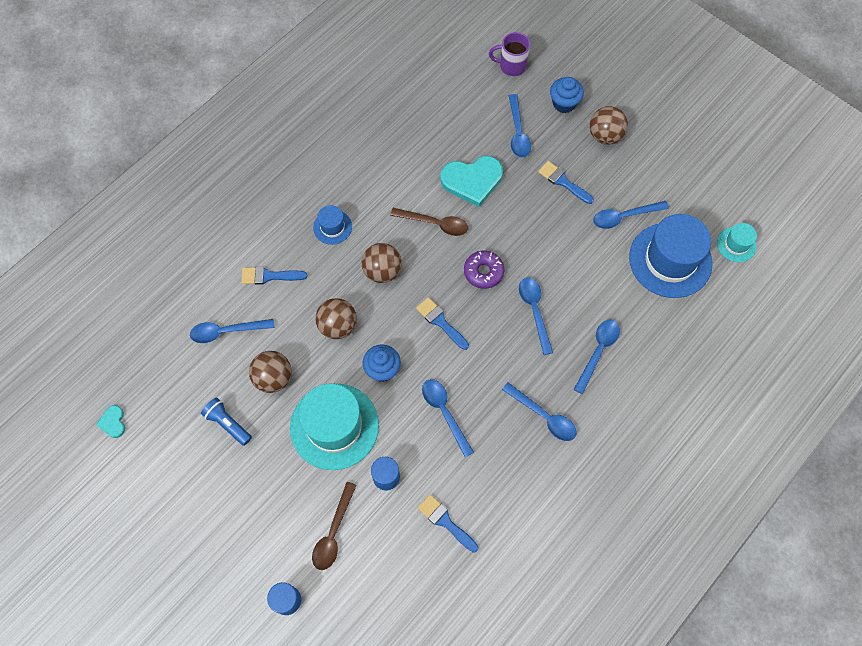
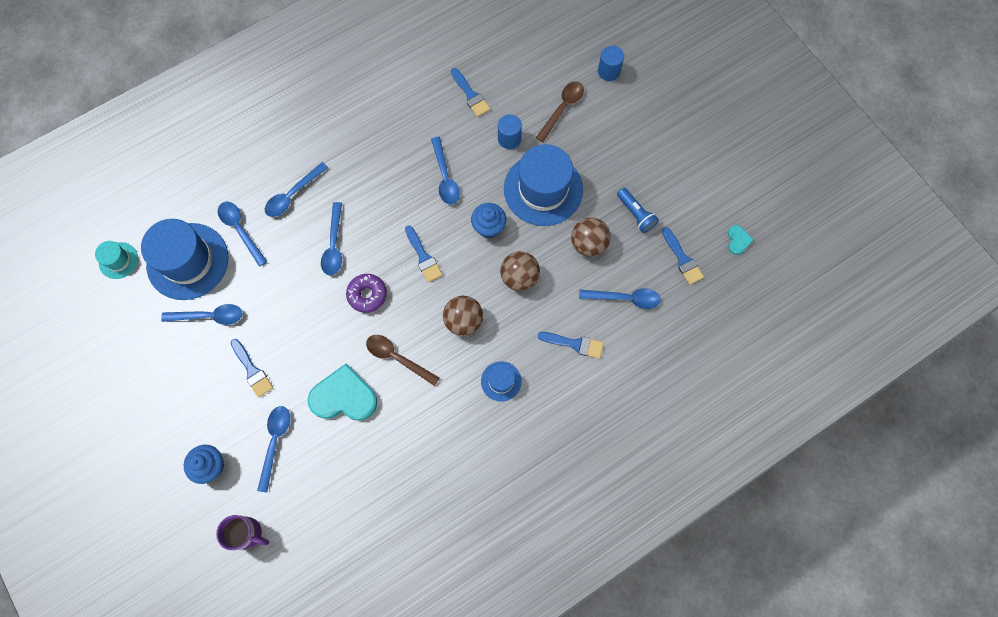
camera: 165 degrees left, 5 degrees up
turquoise hat [290,383,379,470] -> blue hat [504,144,583,226]
blue spoon [502,382,576,441] -> blue spoon moved to [218,202,267,267]
brown ball [590,106,628,145] -> none
none -> blue brush [662,227,704,285]

